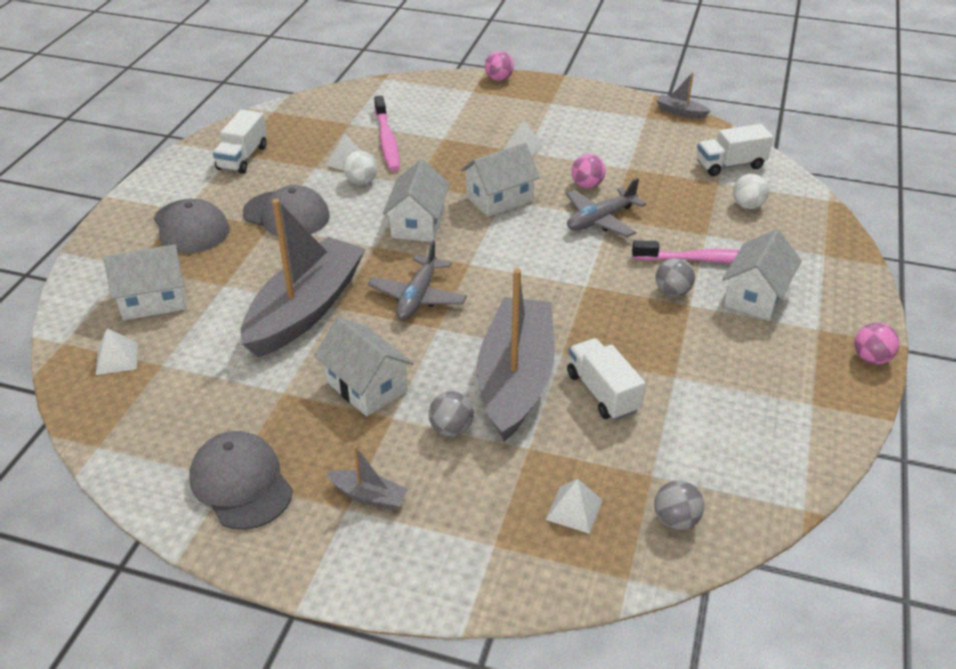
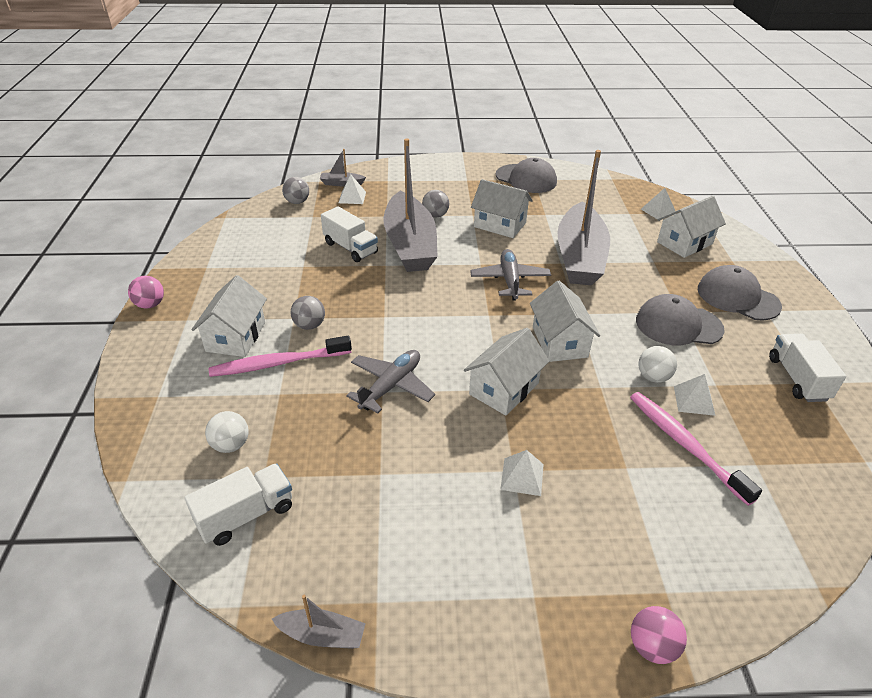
camera: 160 degrees right, 0 degrees up
grey boat [326,446,408,510] -> grey boat moved to [320,149,366,187]
pink ball [571,154,606,188] -> none

